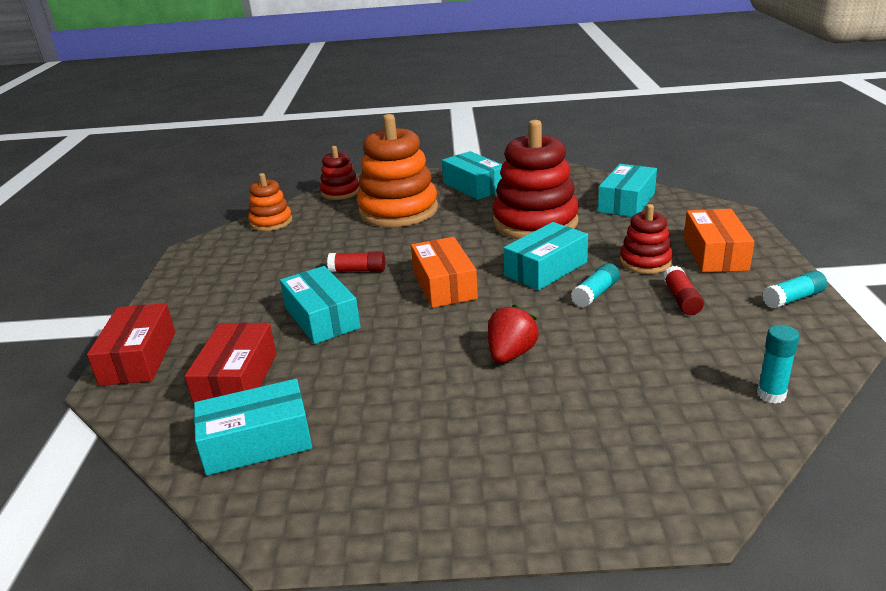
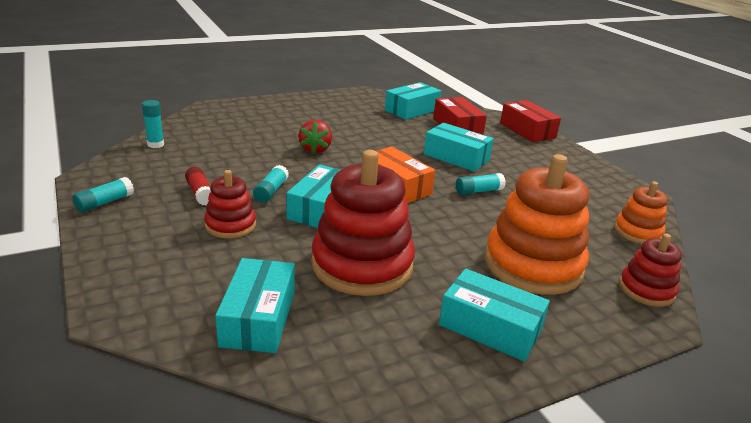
camera: 150 degrees right, 0 degrees up
red glue stick [327,251,385,272] -> turquoise glue stick [456,173,506,195]
orange box [684,209,754,272] -> none

